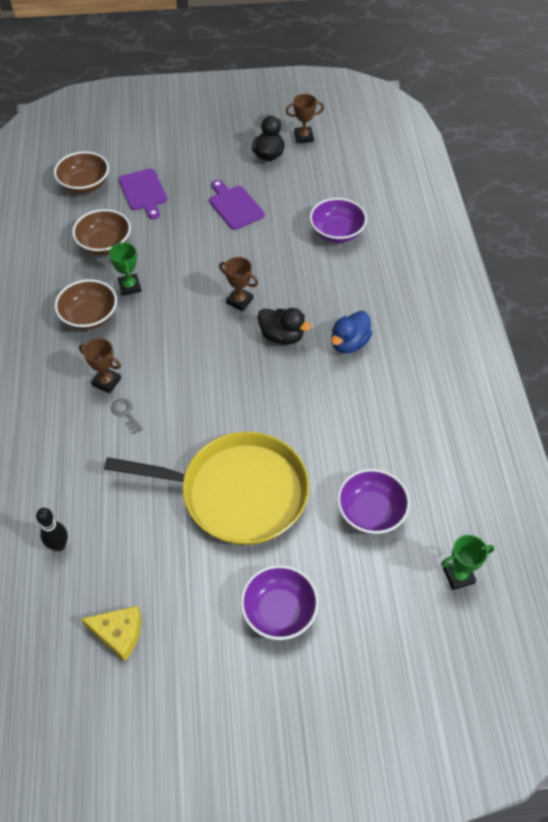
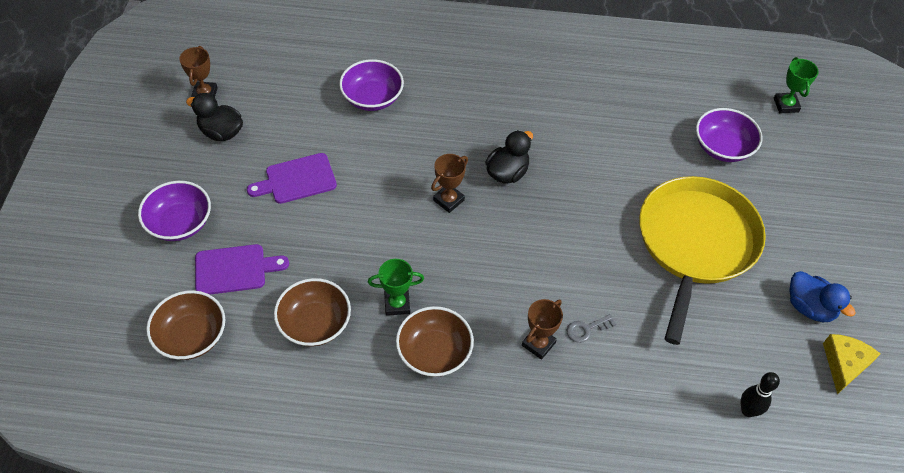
camera: 80 degrees left, 0 degrees up
purple bowl [240,565,319,640] -> purple bowl moved to [138,181,211,241]
blue duck [331,311,372,353] -> blue duck moved to [789,271,856,322]

